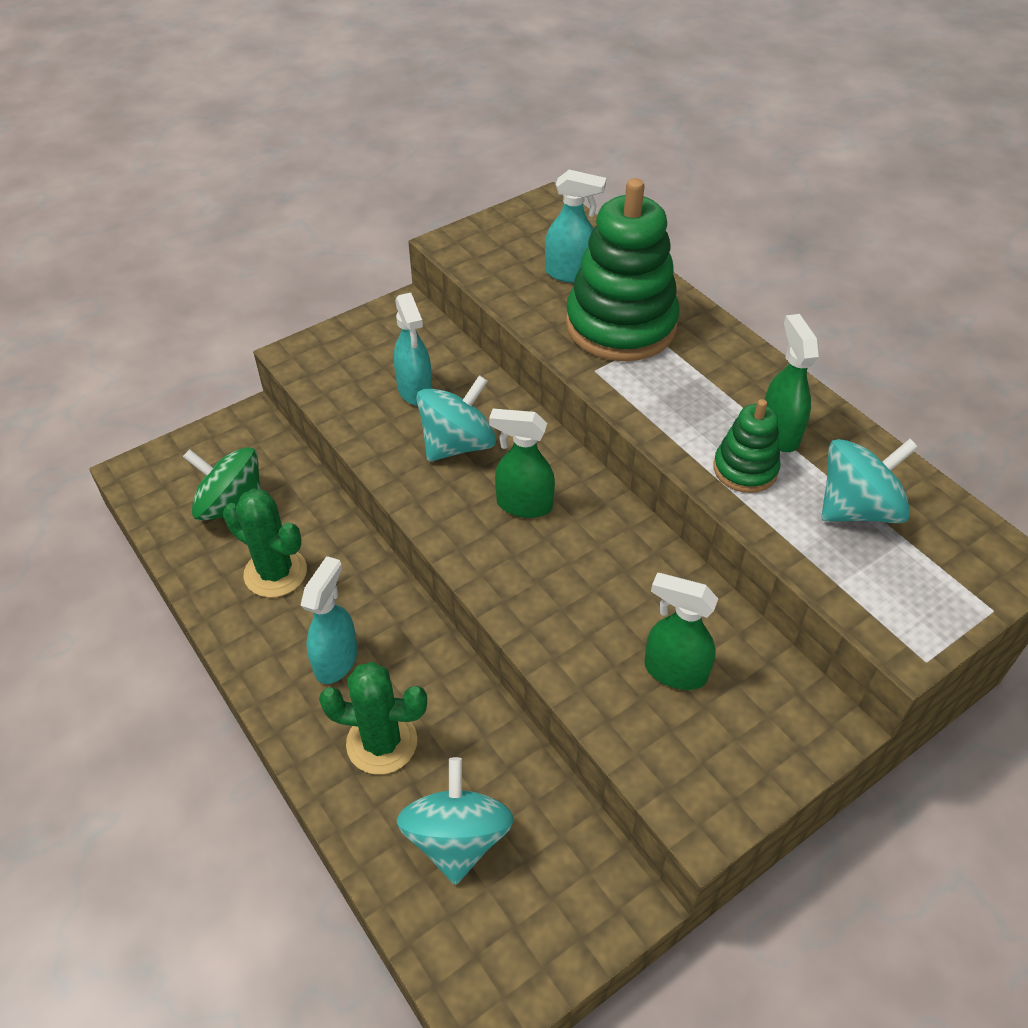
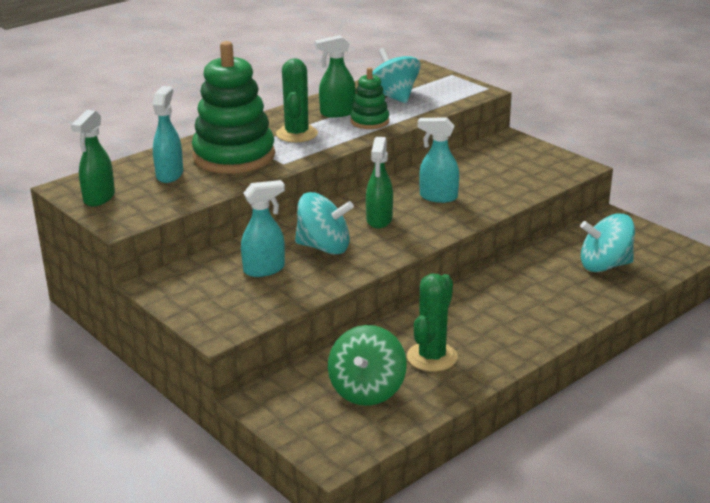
camera: 95 degrees left, 20 degrees down
turquoise spray bottle [300,556,358,684] -> turquoise spray bottle moved to [418,117,459,203]
green cactus [319,662,427,774] -> green cactus moved to [276,58,318,142]
turquoise spinning top [416,375,496,461] -> turquoise spinning top turned 150 degrees clockwise [295,192,354,255]
green spray bottle [644,573,718,690] -> green spray bottle moved to [71,110,115,207]

